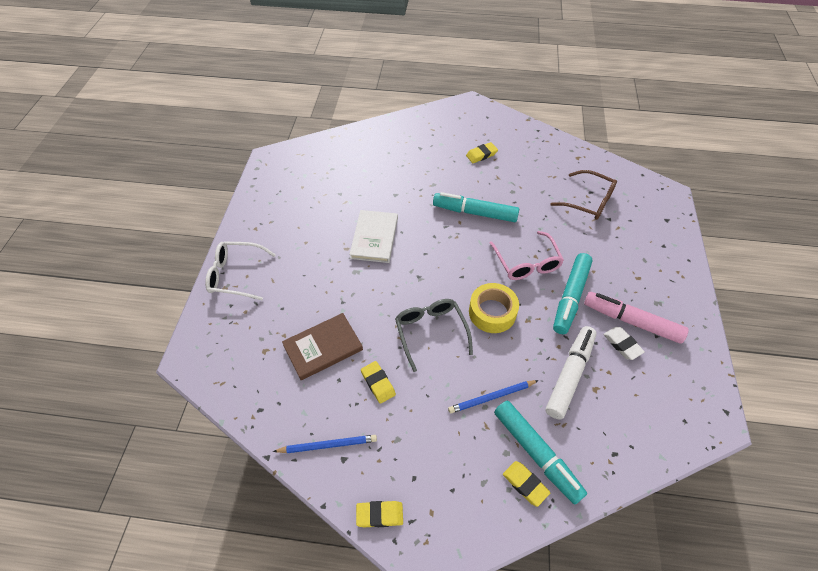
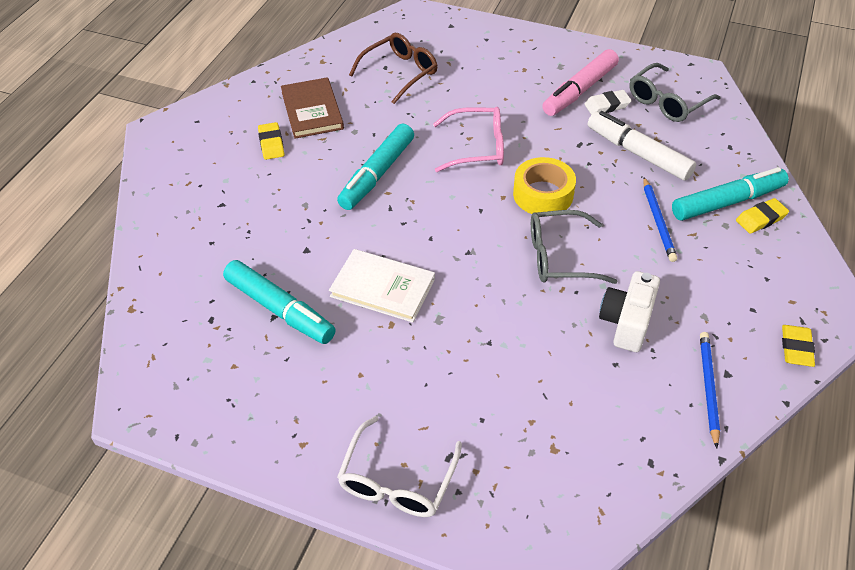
camera: 75 degrees left, 5 degrees down
brown book [282,313,363,380] -> brown book moved to [281,77,344,139]
yellow eraser [361,361,396,404] -> white camera [599,271,660,352]
turquoise marker [553,253,592,334] -> turquoise marker moved to [223,260,336,344]
none -> grey glasses [629,63,720,122]

